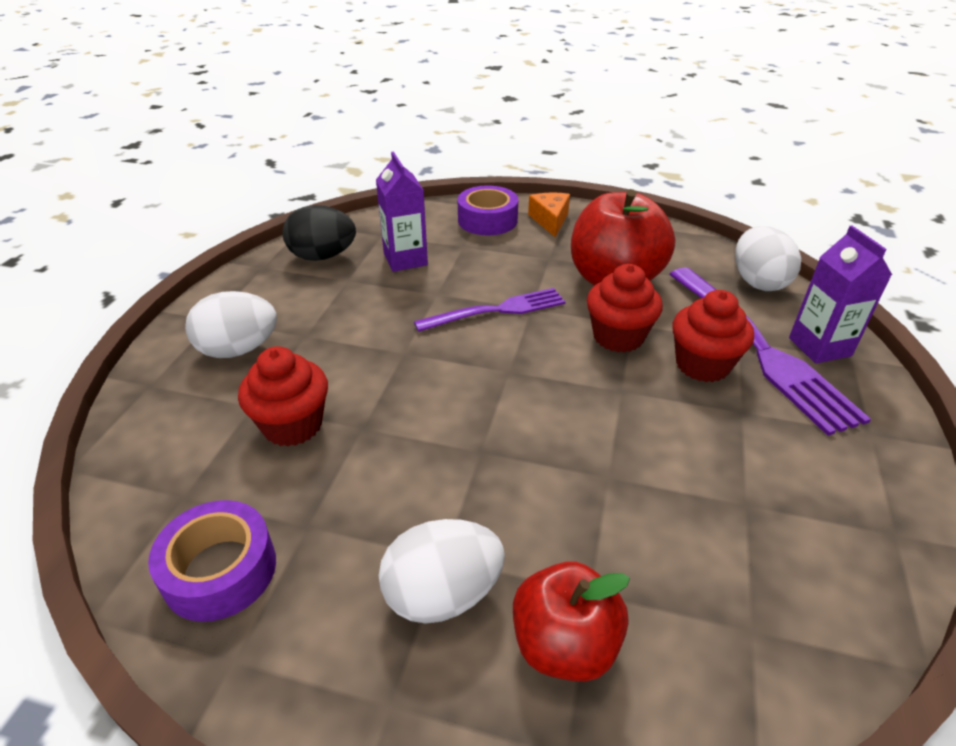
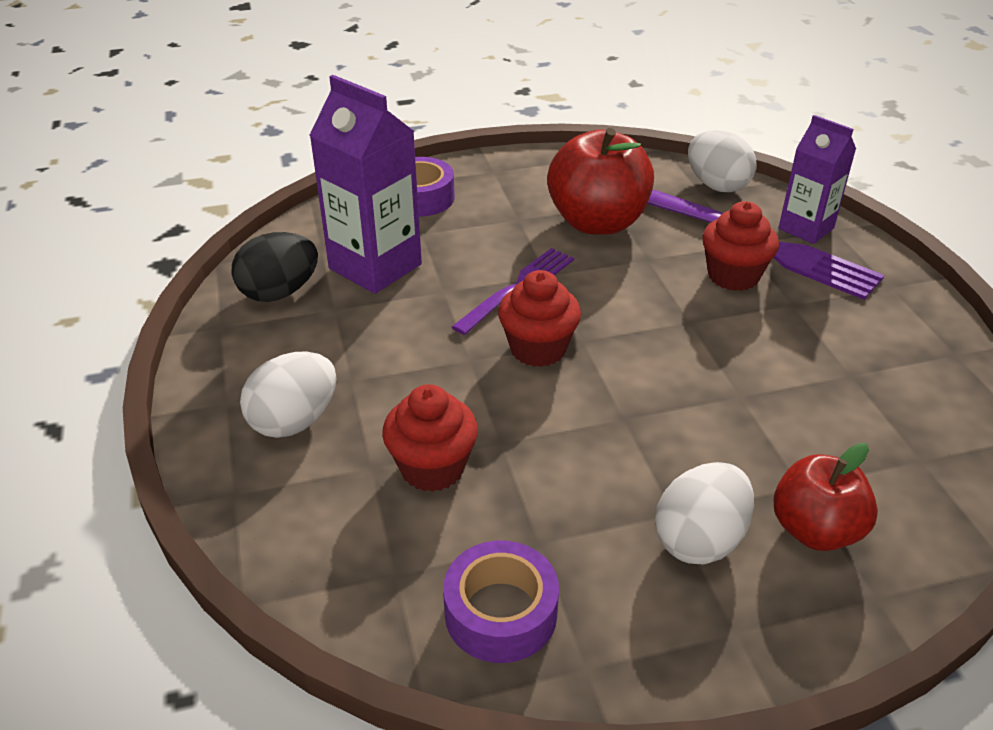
camera: 30 degrees left, 0 degrees up
purple carton [376,151,428,272] -> purple carton [309,75,422,294], size x1.57
orange cheese [528,192,570,237] -> none
red cupcake [587,264,663,353] -> red cupcake moved to [498,270,581,367]

